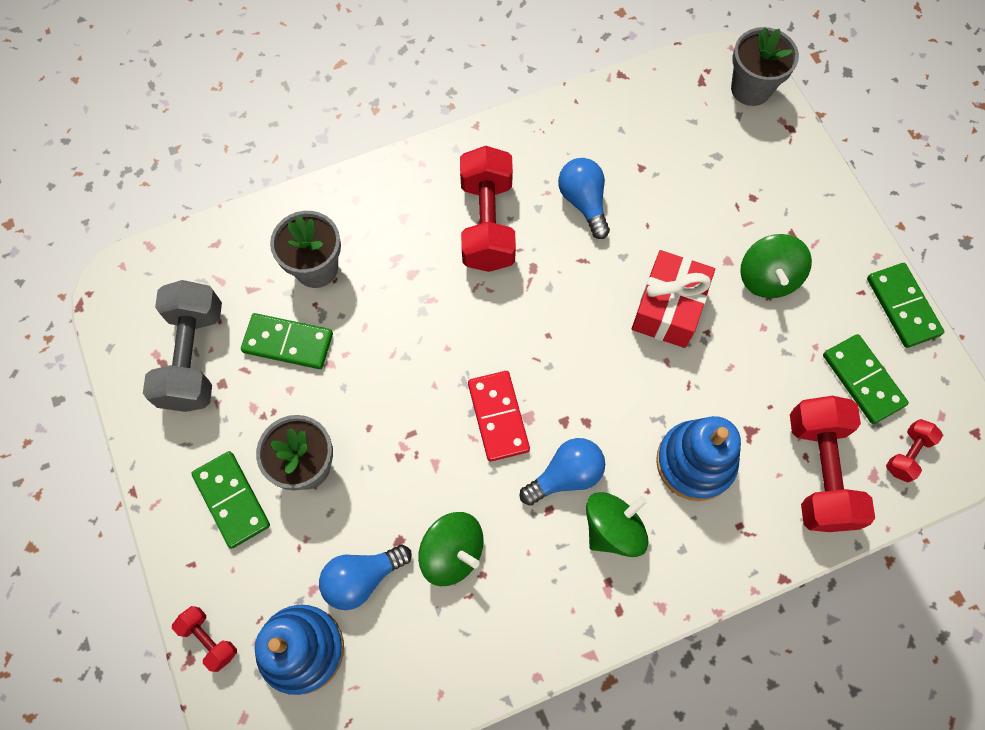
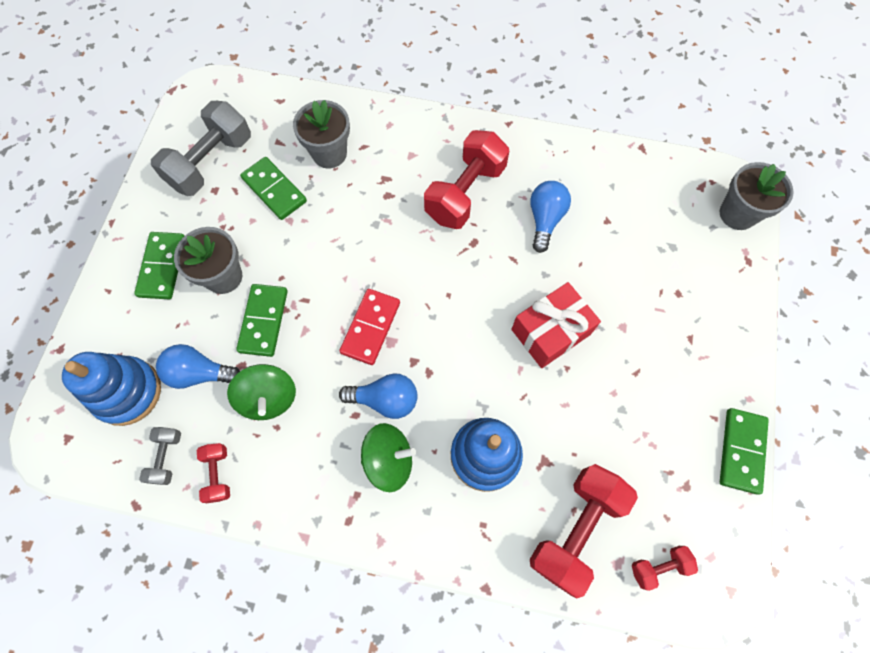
camera: 35 degrees right, 0 degrees up
red dumbbell [172,606,237,672] -> red dumbbell moved to [197,443,230,503]
green spinning top [740,234,812,298] -> none
green domino [823,334,909,424] -> green domino moved to [236,284,288,357]
none -> grey dumbbell [139,427,181,485]

